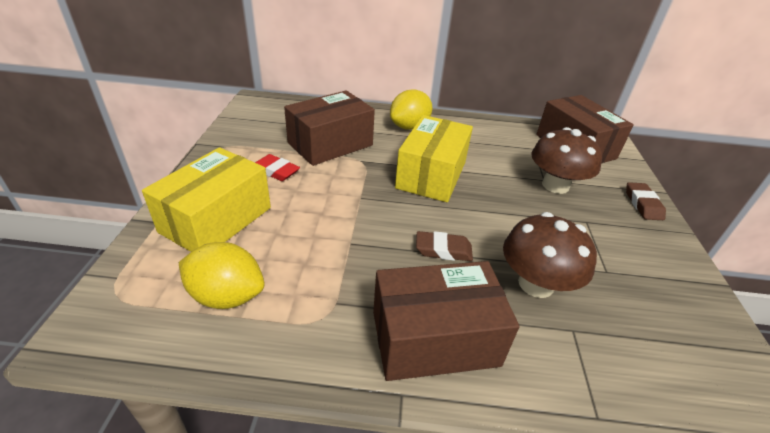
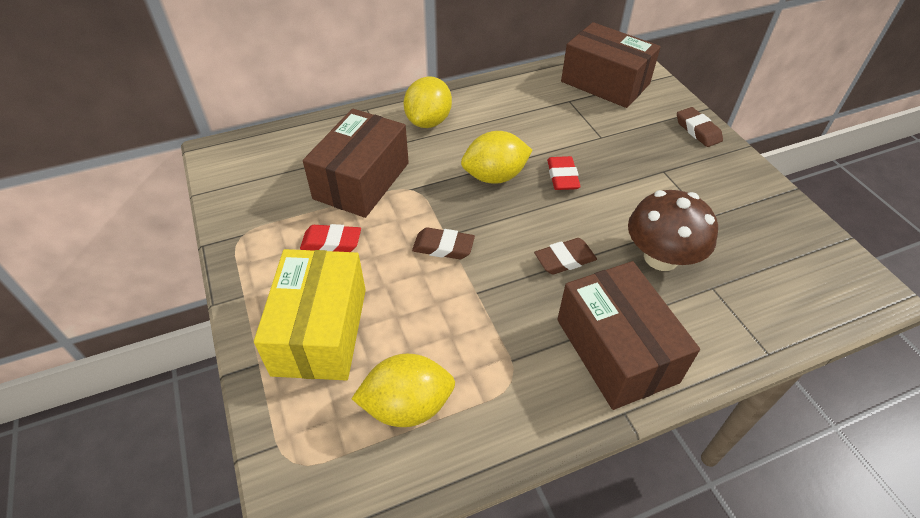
camera: 25 degrees left, 10 degrees up
brown box [373,261,519,381] -> brown box turned 75 degrees counterclockwise [557,261,700,410]
yellow box [395,115,473,202] -> yellow lemon [461,131,533,184]
brown mushroom [531,127,602,194] -> none
none -> brown eraser [412,228,475,259]
none -> red eraser [547,156,581,190]

